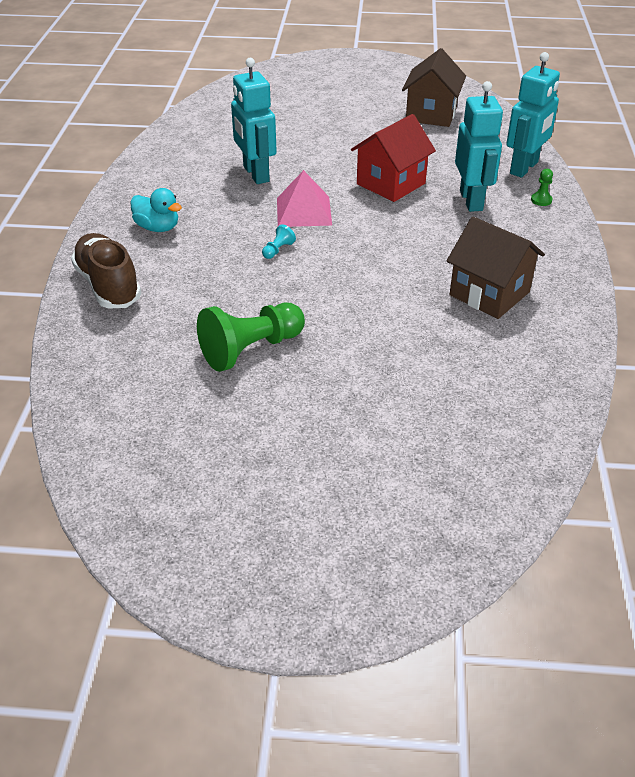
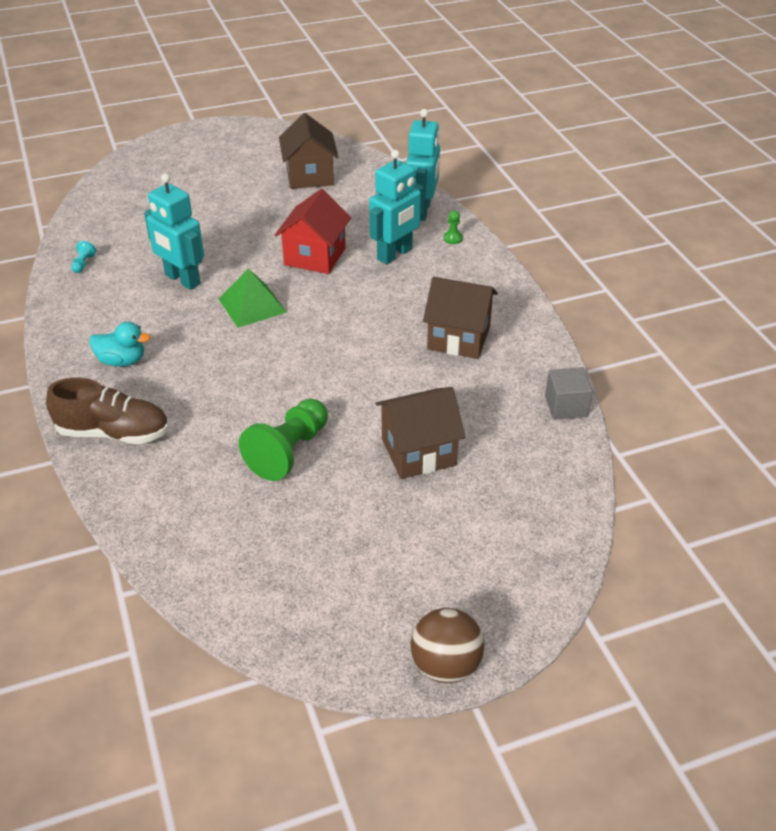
camera: 25 degrees left, 0 degrees up
brown shoe [71,233,141,308] -> brown shoe turned 150 degrees clockwise [46,378,169,444]
turquoise pawn [262,224,296,259] -> turquoise pawn moved to [71,241,96,273]
pink pyramid [277,170,332,227] -> green pyramid [219,268,287,328]
turquoise robot [455,81,503,212] -> turquoise robot turned 75 degrees clockwise [369,150,424,265]
none -> brown house [375,387,466,479]
none -> brown ball [411,608,484,683]
none -> grey cube [545,367,593,420]

